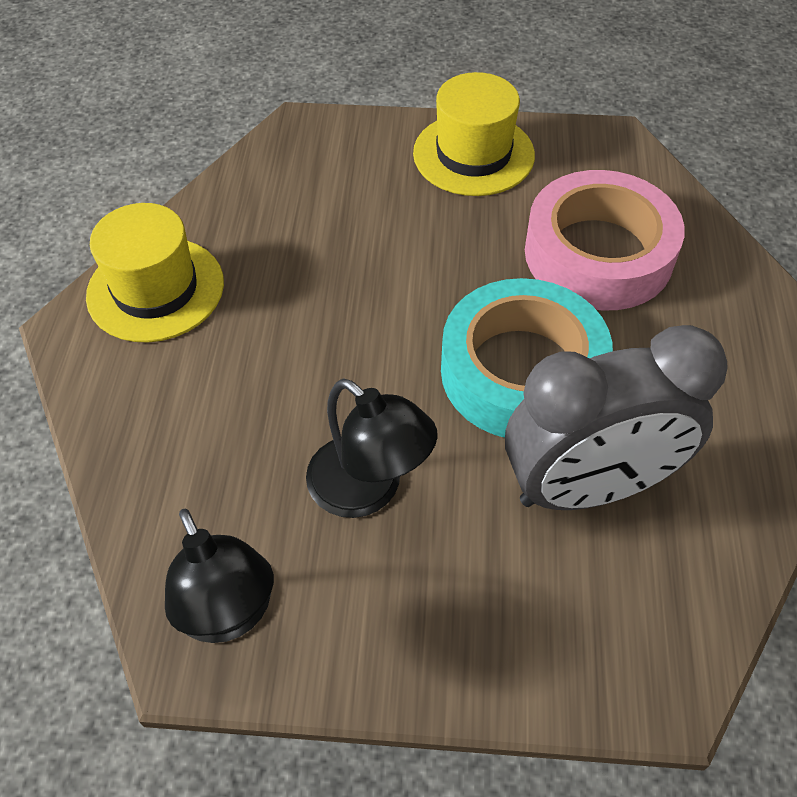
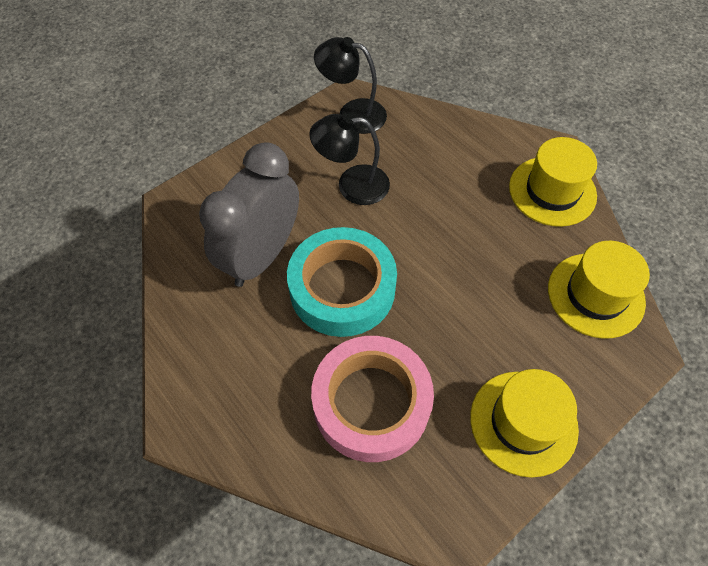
camera: 135 degrees right, 5 degrees up
none -> yellow hat [548,241,650,339]

